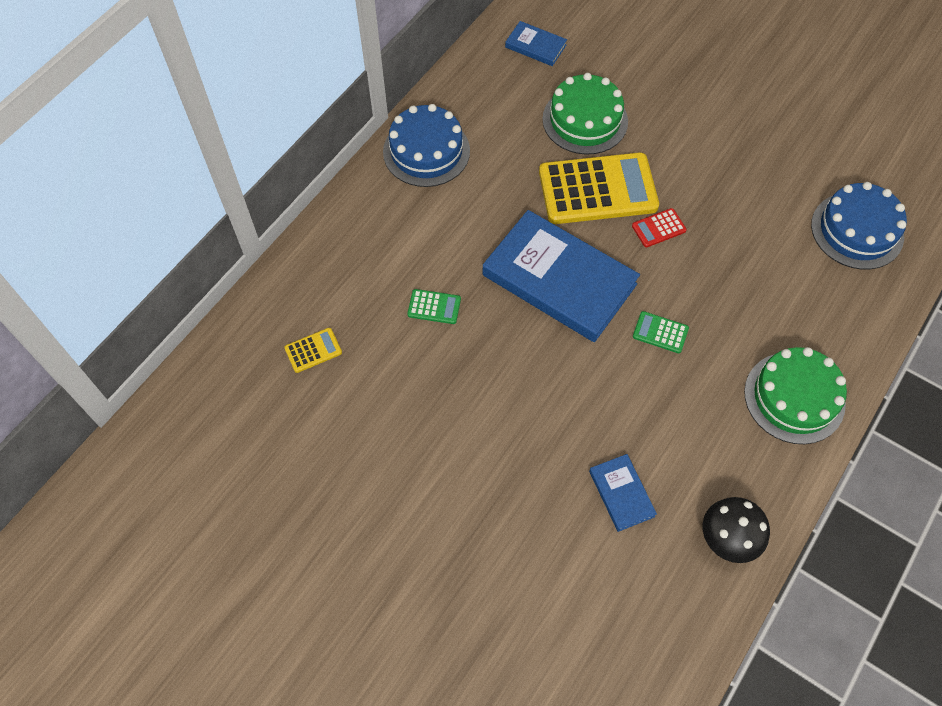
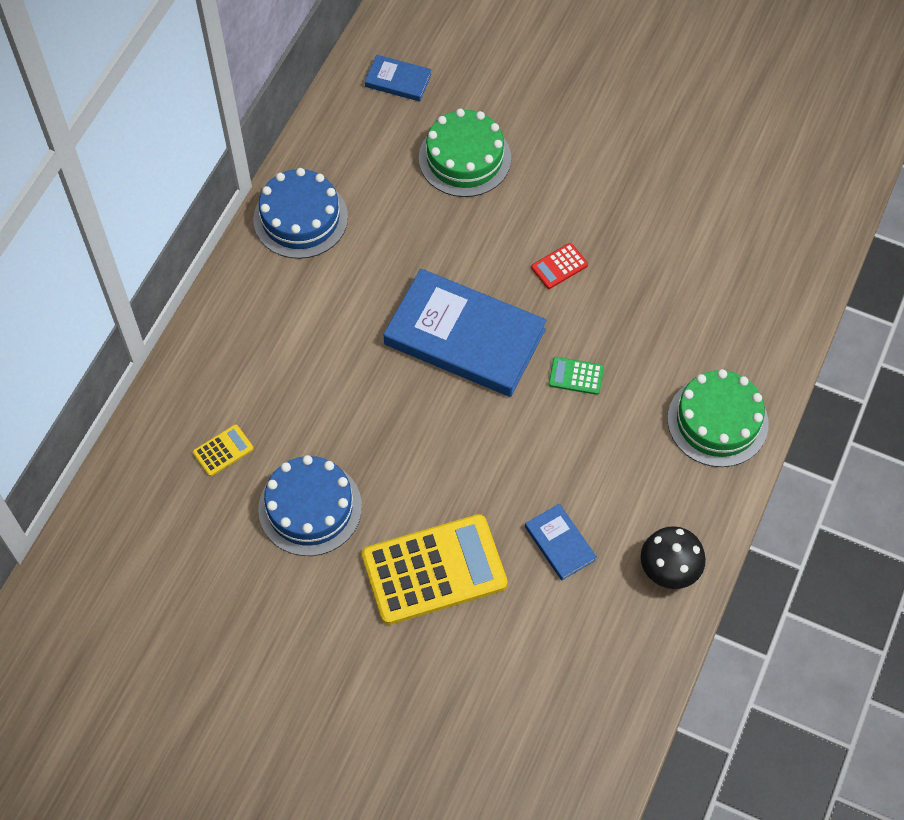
camera: 10 degrees left, 0 degrees up
green calculator [407,289,461,324] -> none
yellow calculator [539,152,659,224] -> yellow calculator moved to [362,514,507,625]
blue cake [811,182,907,270] -> blue cake moved to [258,455,362,556]

